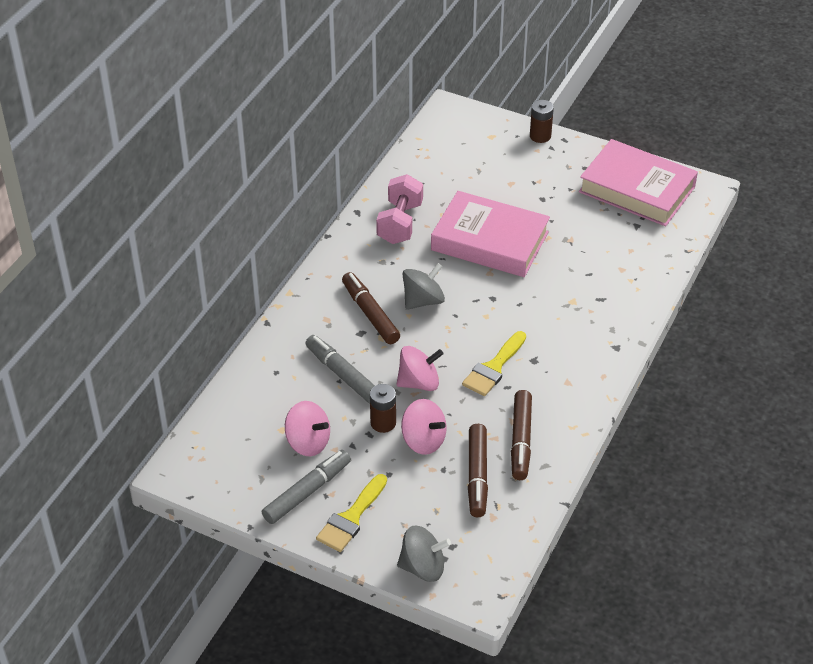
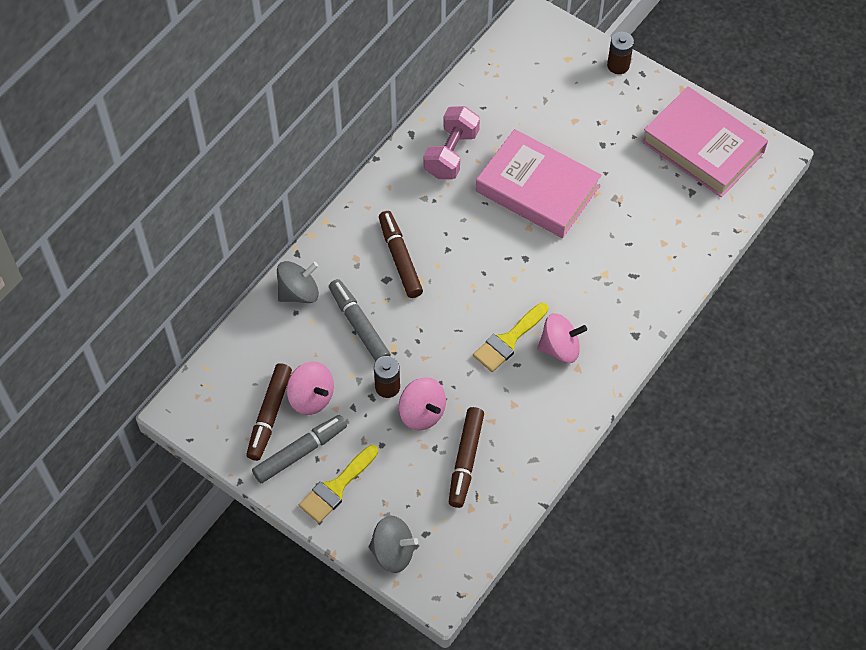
camera: 10 degrees right, 15 degrees up
pink spinning top [396,346,444,391] -> pink spinning top moved to [537,313,587,363]
grey spinning top [403,263,445,310] -> grey spinning top moved to [277,261,319,303]
brown marker [511,390,532,480] -> brown marker moved to [246,363,292,461]

